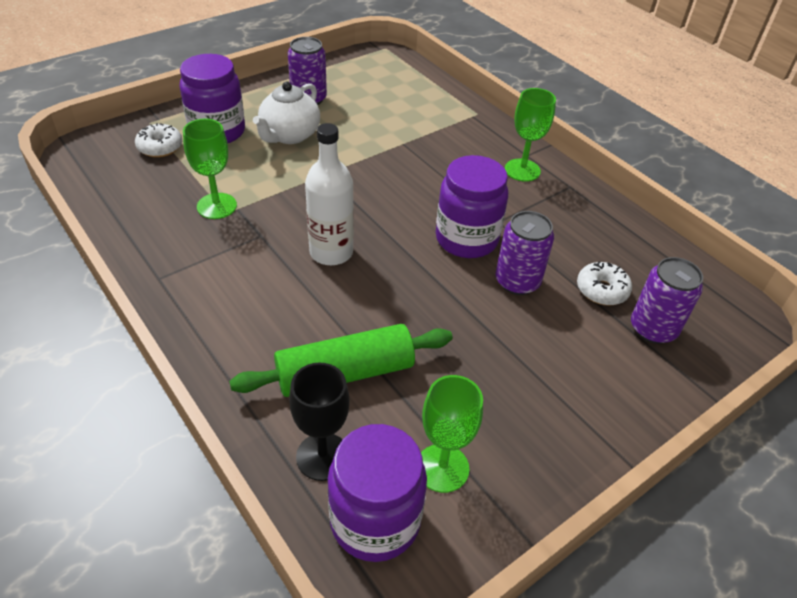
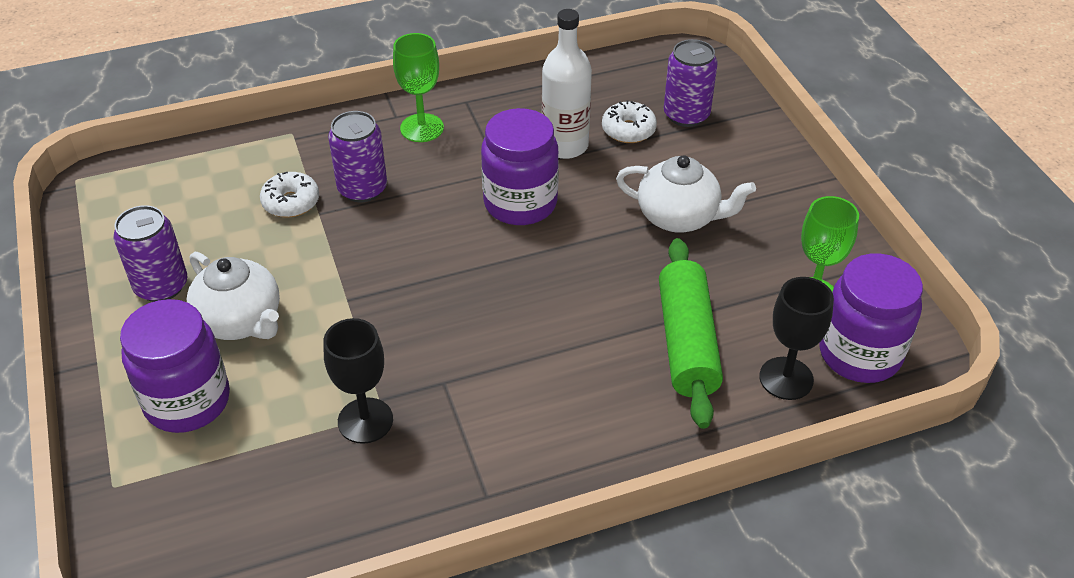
camera: 70 degrees left, 0 degrees up
white donut [135,123,182,157] -> white donut moved to [260,172,319,217]
green goblet [183,119,237,219] -> black goblet [324,318,393,444]
white bottle [305,123,354,265] -> white bottle moved to [542,9,592,159]
purple can [496,211,554,295] -> purple can moved to [328,111,387,202]
none -> white teapot [616,155,756,232]

